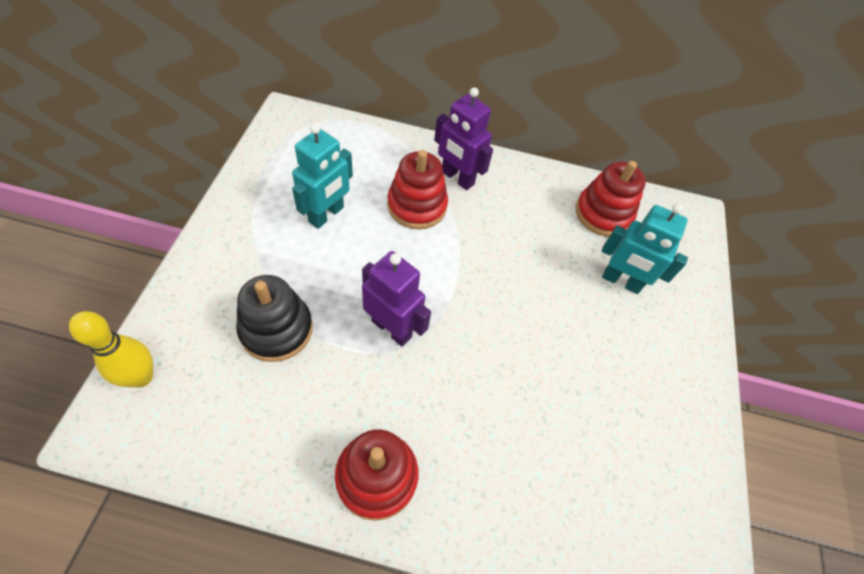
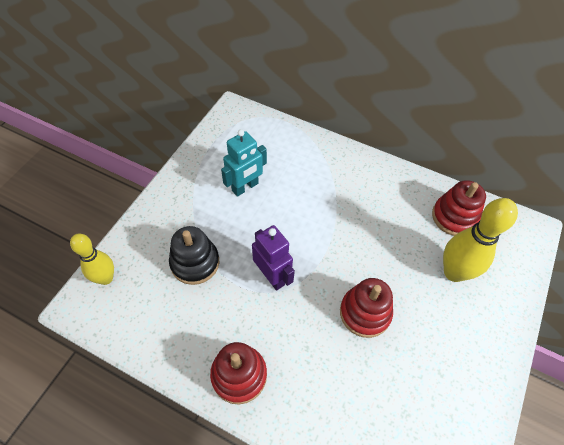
camera: 20 degrees right, 0 degrees up
red stacking toy [387,150,448,229] -> red stacking toy moved to [340,278,393,338]
purple robot [434,87,493,190] -> none
turquoise robot [601,203,688,294] -> yellow bowling pin [443,198,518,282]

